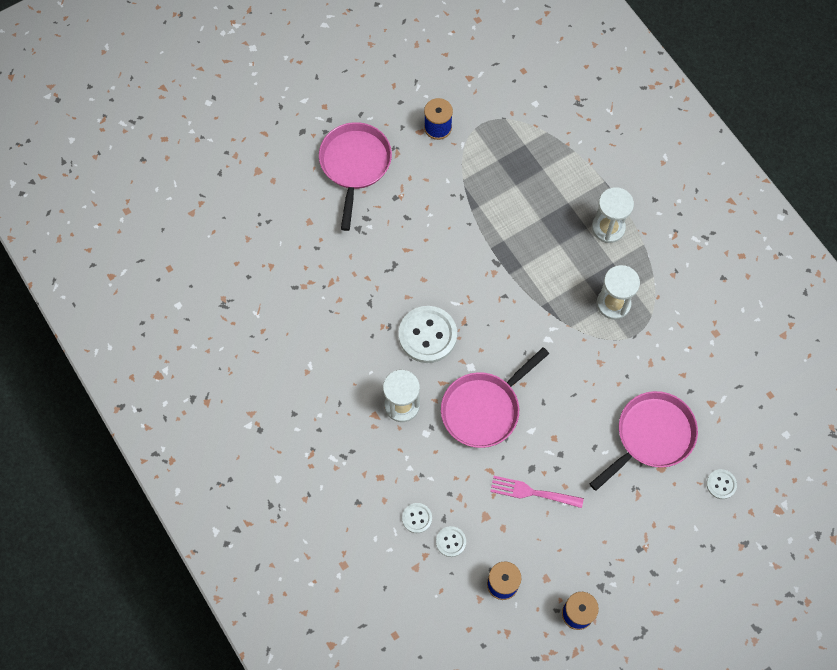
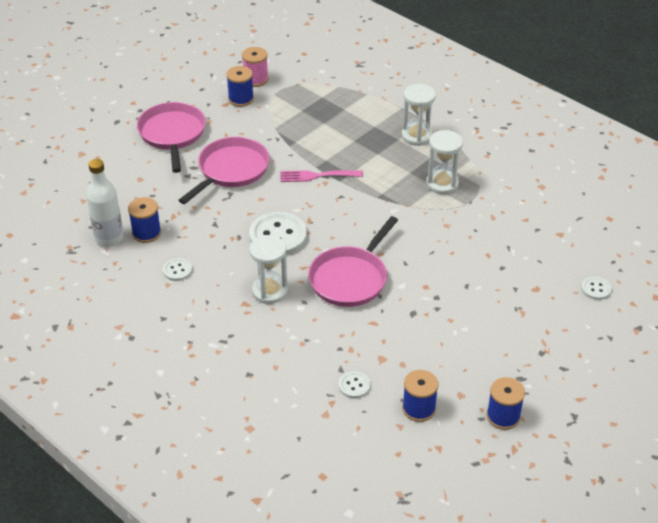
camera: 15 degrees left, 25 degrees down
white button [402,503,432,533] -> white button moved to [163,258,192,281]
pink fork [490,476,584,508] -> pink fork moved to [280,170,363,182]
pink pan [590,391,698,491] -> pink pan moved to [178,137,269,204]
none -> white bottle [86,159,124,246]
none -> blue spool [128,197,161,243]
none -> pink spool [242,47,269,87]

